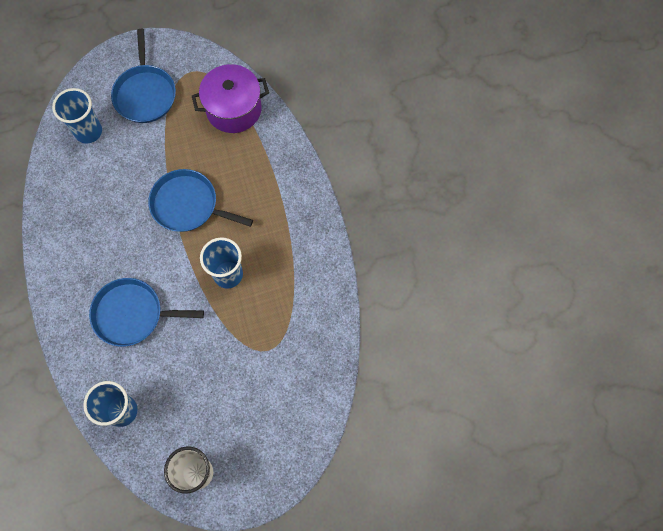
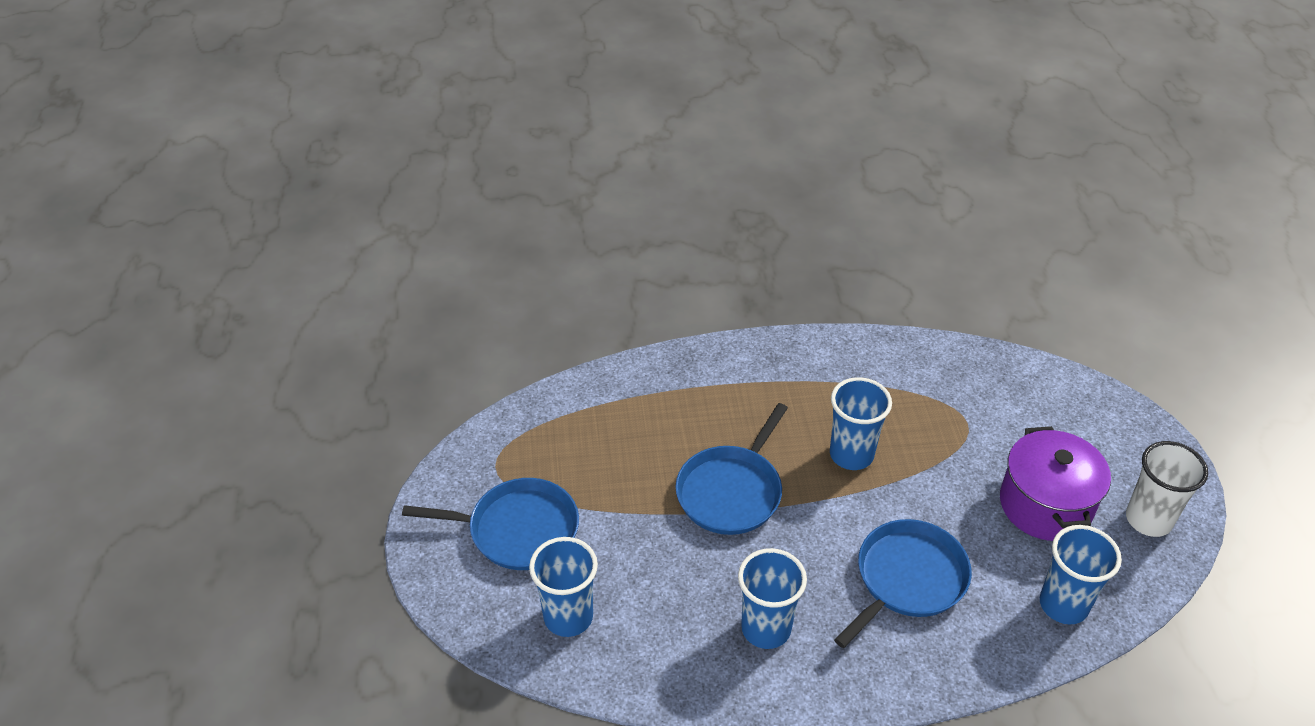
camera: 80 degrees left, 25 degrees down
blue pan [89,278,204,347] -> blue pan turned 150 degrees counterclockwise [834,519,972,648]
purple pot [192,64,269,133] -> purple pot moved to [1000,426,1111,541]
none -> blue cup [738,548,807,649]

